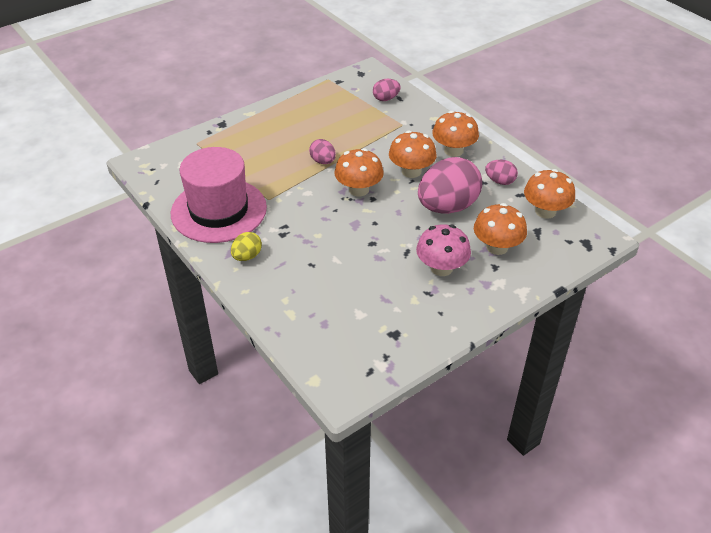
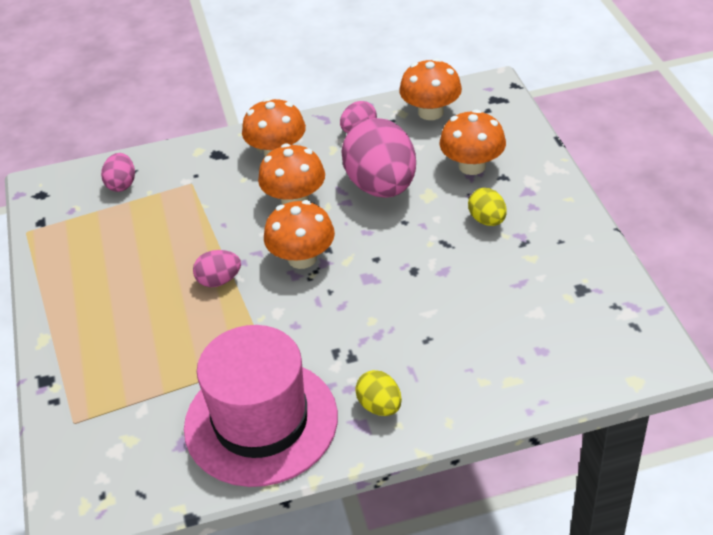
camera: 65 degrees left, 0 degrees up
pink mushroom [416,224,471,276] -> yellow egg [468,188,507,226]

